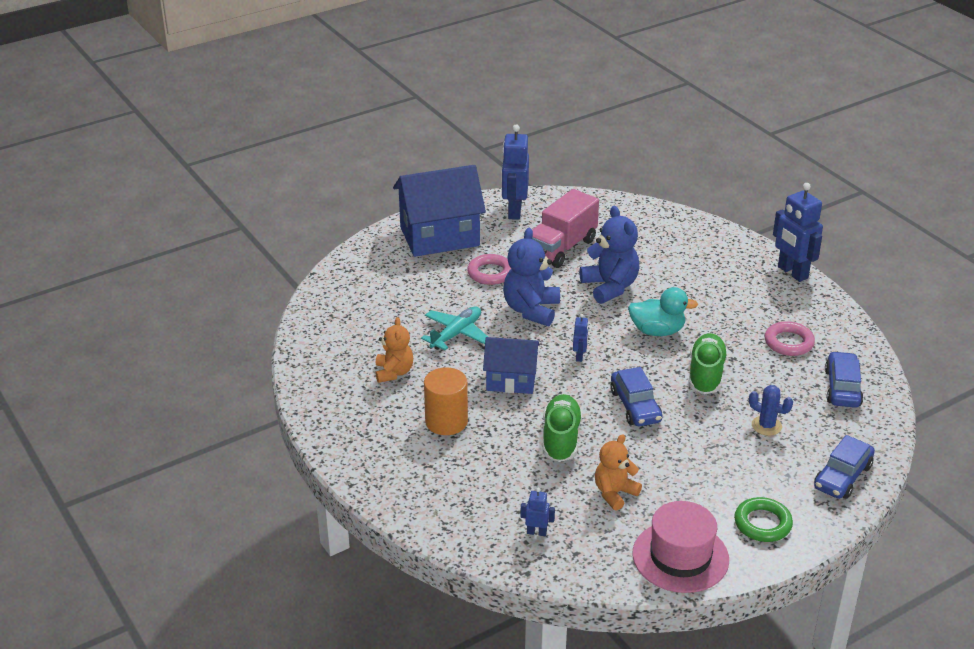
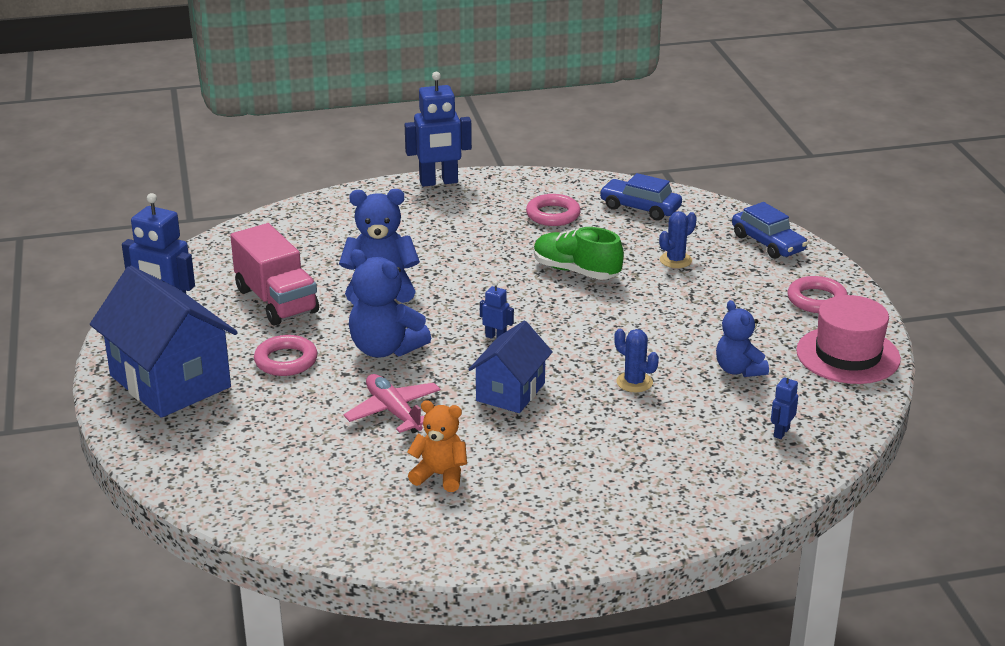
camera: 70 degrees left, 5 degrees down
blue house [393,165,486,257] -> blue house turned 45 degrees counterclockwise [90,266,238,418]
turquoise plane [421,306,488,350] -> pink plane [343,374,441,433]
orange cylinder [424,367,468,435] -> none
green shoe [543,394,583,462] -> blue cactus [614,329,659,392]
orange teddy bear [595,434,642,511] -> blue teddy bear [716,300,769,377]
blue car [610,367,662,426] -> none
turquoise duck [628,287,698,336] -> none
green ring [734,497,793,542] -> pink ring [787,276,848,313]

